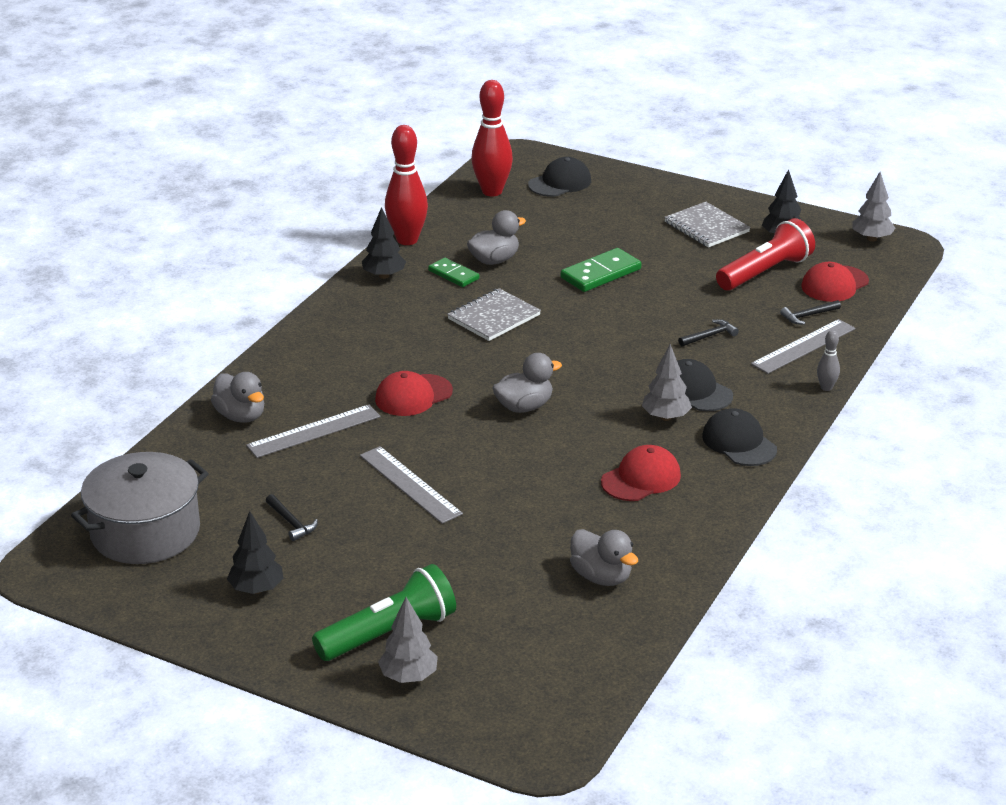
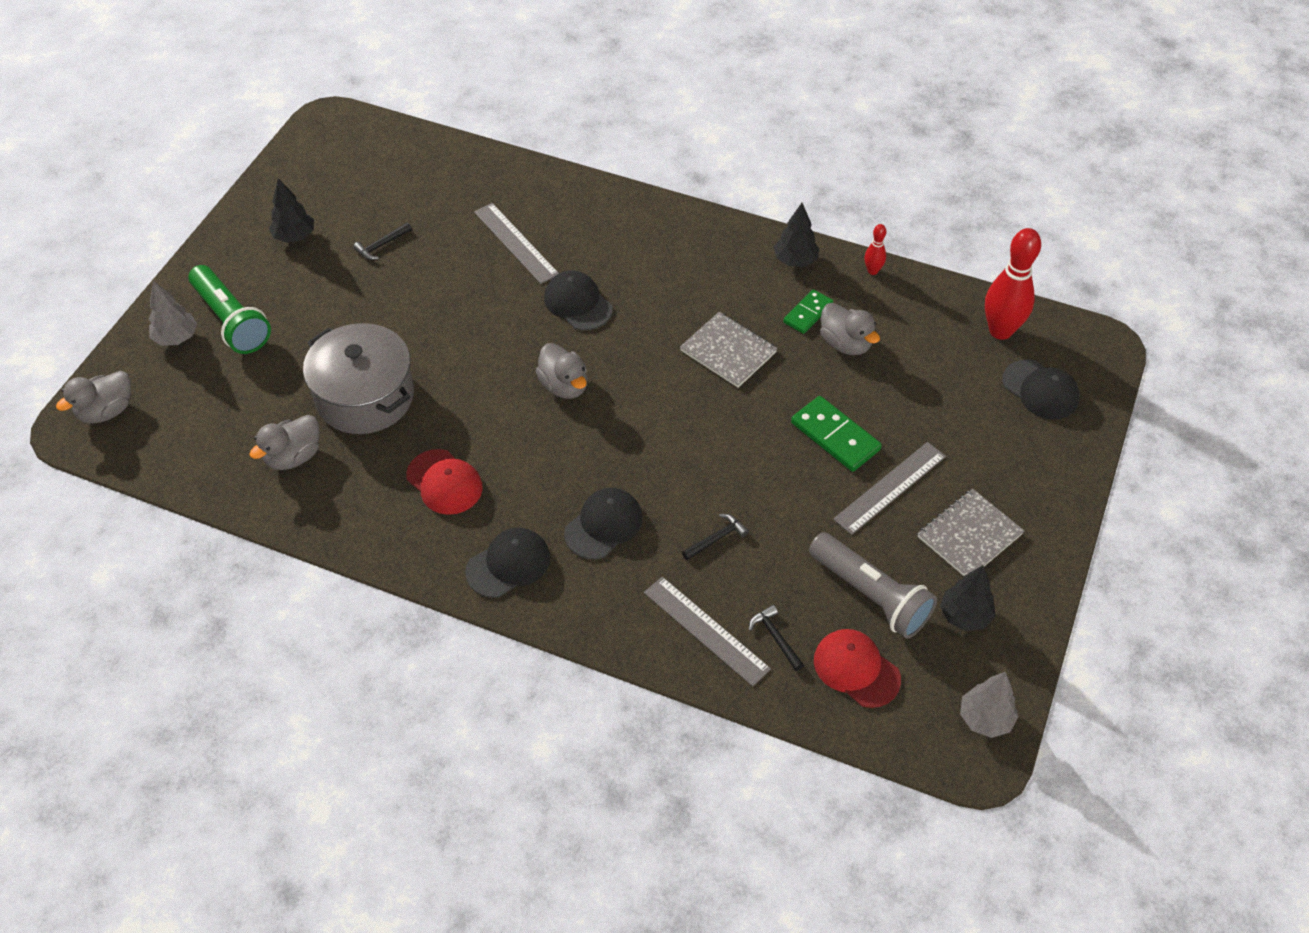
camera: 85 degrees right, 20 degrees up
grey pot [71,452,209,564] -> grey pot moved to [303,323,414,434]
grey duck [211,372,264,423] -> grey duck moved to [56,371,131,423]
grey ruler [360,446,463,524] -> grey ruler moved to [833,442,946,535]
red cap [375,371,453,416] -> black cap [544,270,612,330]
red bowling pin [385,125,428,245] -> red bowling pin [864,224,886,275], size x0.47
grey tree [642,344,692,421] -> none
black hammer [678,319,739,347] -> black hammer turned 90 degrees counterclockwise [682,514,749,560]
red flashlight [716,218,815,290] -> grey flashlight [809,532,937,639]
grey bowling pin [817,330,840,391] -> none

